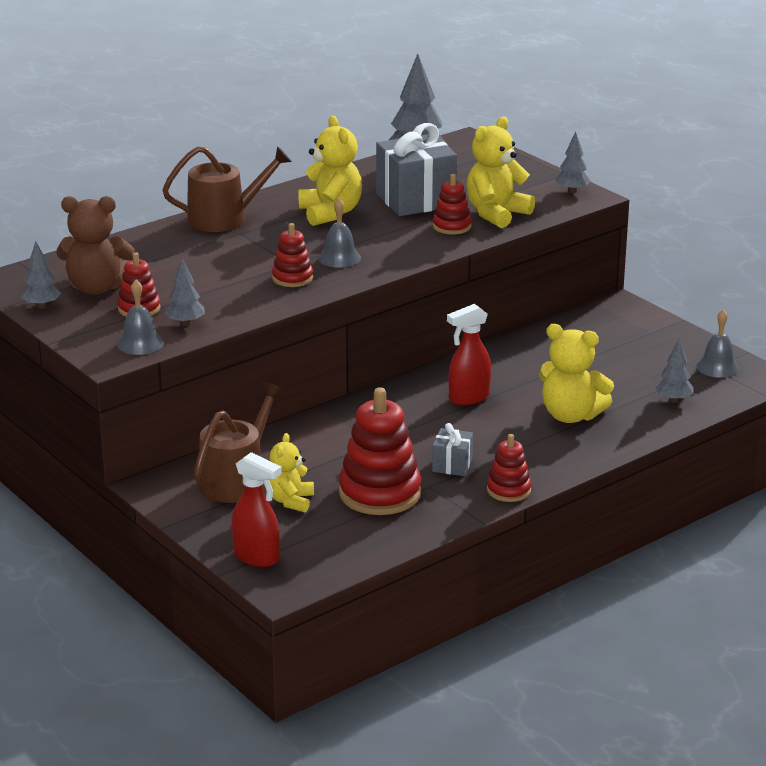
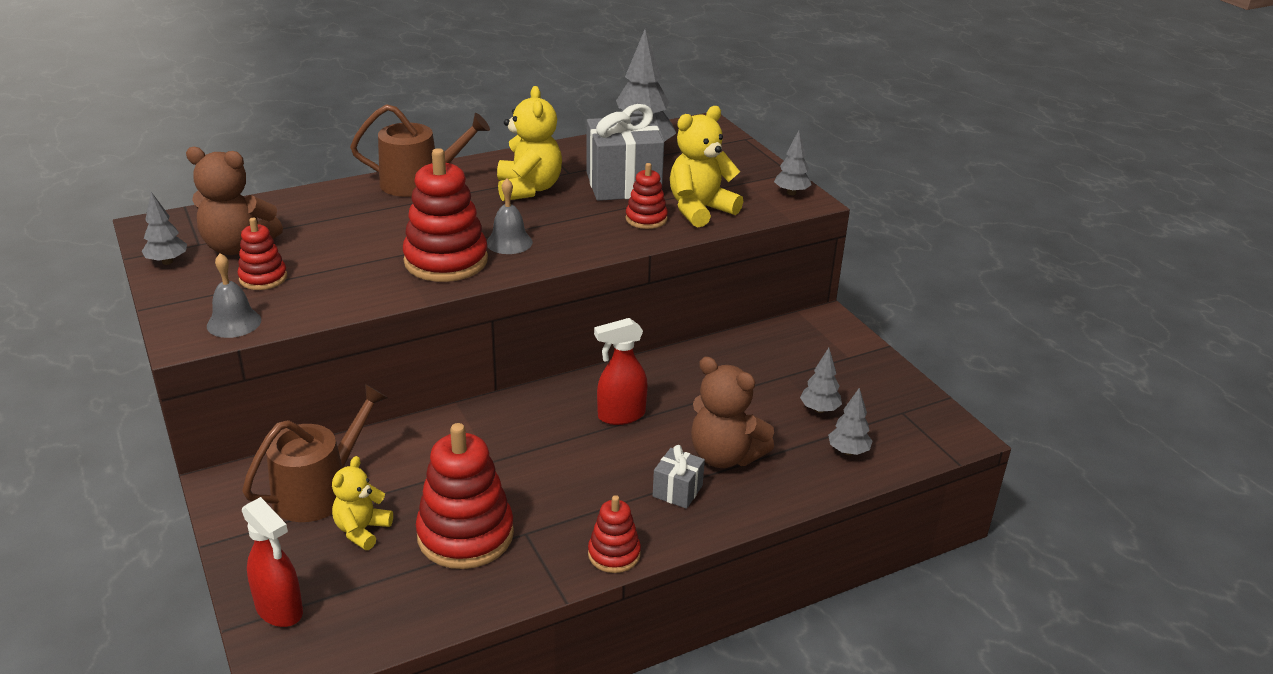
camera: 10 degrees right, 5 degrees up
grey tree [165,258,205,326] -> grey tree moved to [800,348,842,413]
red stacking toy [272,223,313,287] -> red stacking toy [403,148,488,282], size x1.85
grey gift [432,423,473,476] -> grey gift moved to [653,445,705,509]
yellow teddy bear [539,324,614,423] -> brown teddy bear [691,357,774,468]
grey bell [696,310,739,378] -> none

